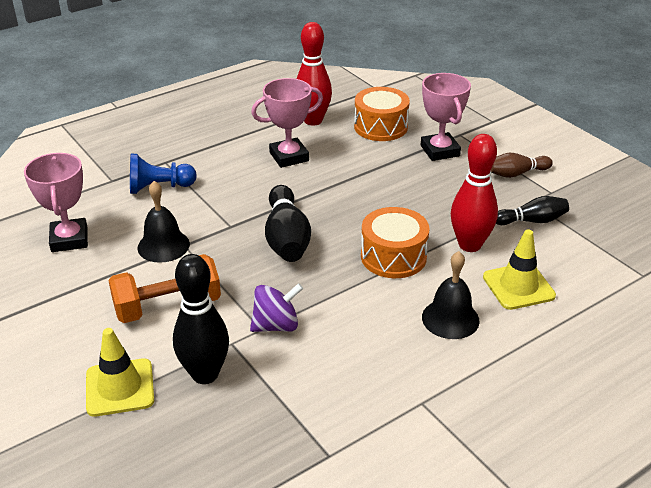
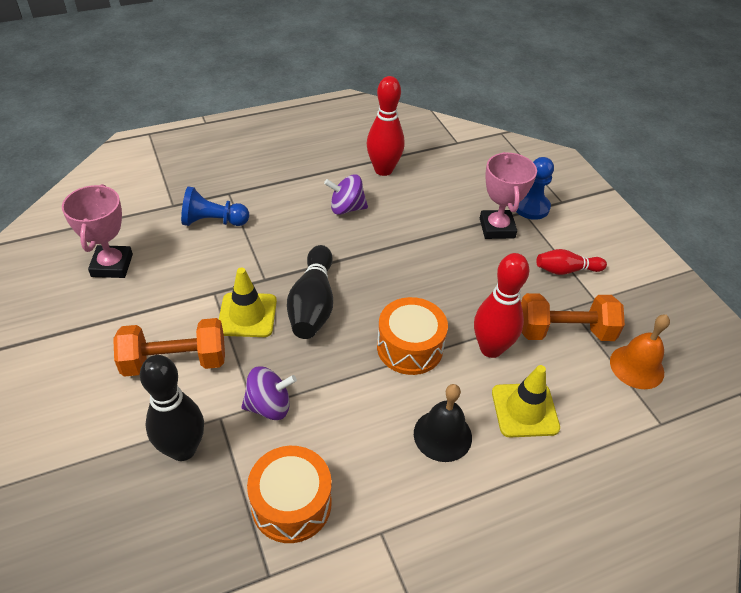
camera: 10 degrees right, 10 degrees up
yellow traffic cone [86,328,154,417] -> yellow traffic cone moved to [219,267,277,337]
black bell [137,181,190,263] -> none
pink trophy [251,78,323,168] -> purple spinning top [324,174,368,215]
orange drum [354,87,410,141] -> orange drum moved to [247,446,332,543]
brown bowling pin [491,153,553,178] -> red bowling pin [537,249,607,275]
black bowling pin [496,196,569,225] -> orange dumbbell [521,293,625,341]
none -> blue pawn [513,157,554,220]
none -> orange bell [610,315,670,389]

